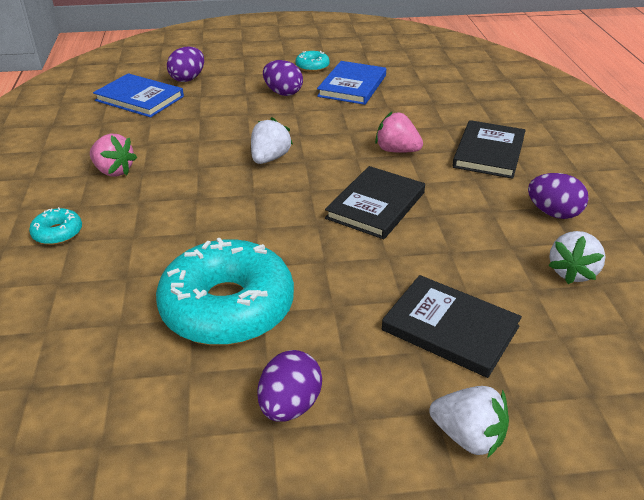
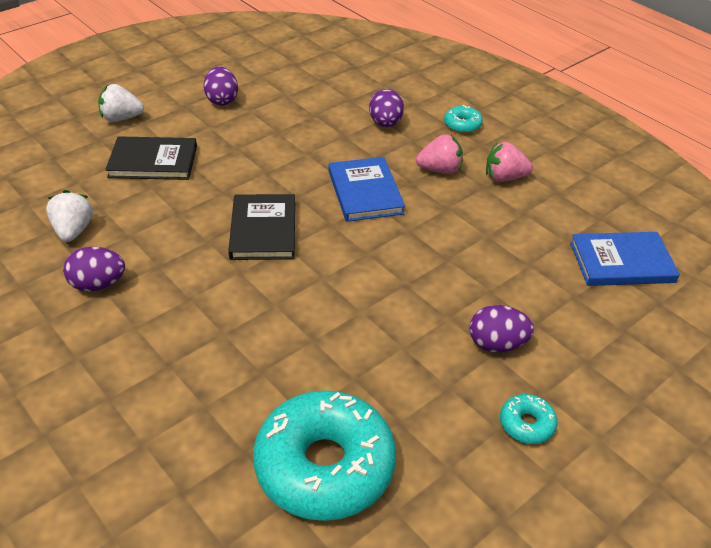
camera: 145 degrees right, 5 degrees up
turquoise donut [156,238,294,346] -> turquoise donut moved to [253,390,396,521]
purple egg [167,46,204,82] -> purple egg moved to [369,89,404,127]
white strawberry [251,117,293,164] -> none
blue book [317,61,386,105] -> blue book moved to [329,157,405,222]
pink strawberry [375,111,423,153] -> pink strawberry moved to [416,134,463,174]
black book [452,120,526,179] -> none

